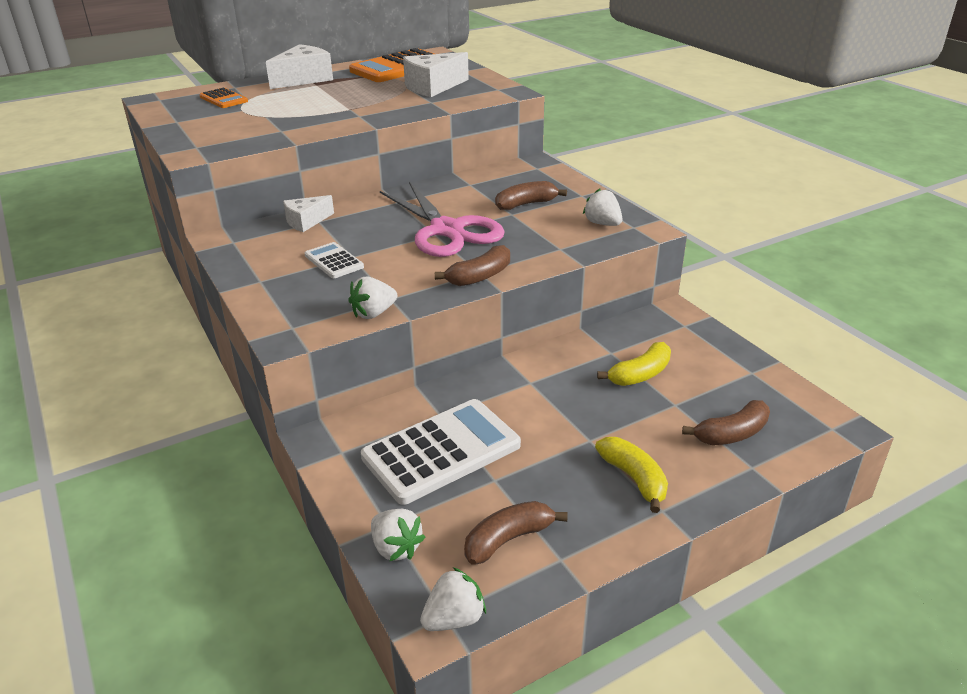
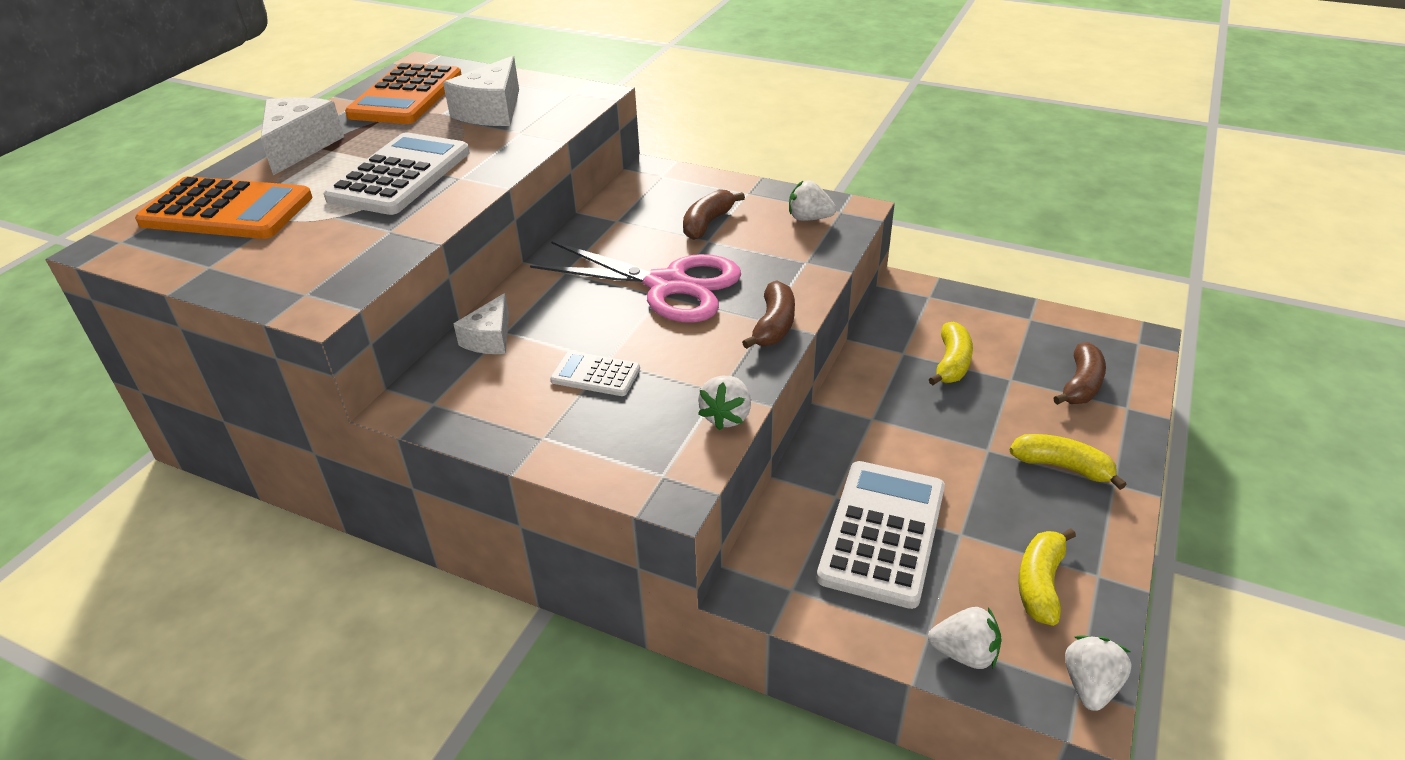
camera: 35 degrees left, 5 degrees up
orange calculator [199,88,248,108] -> orange calculator [135,176,312,239], size x1.98
brown banana [464,501,568,565] -> yellow banana [1018,528,1076,626]
none -> white calculator [324,132,470,215]

